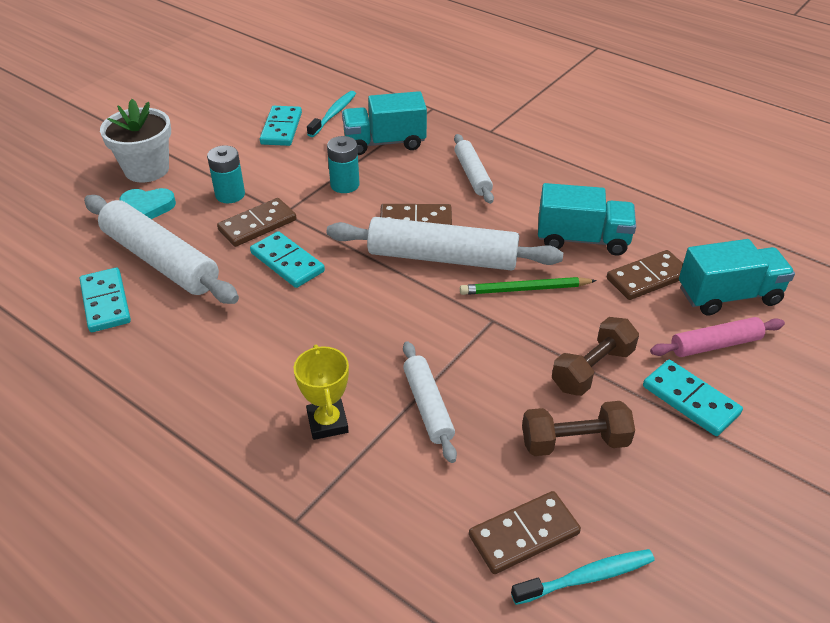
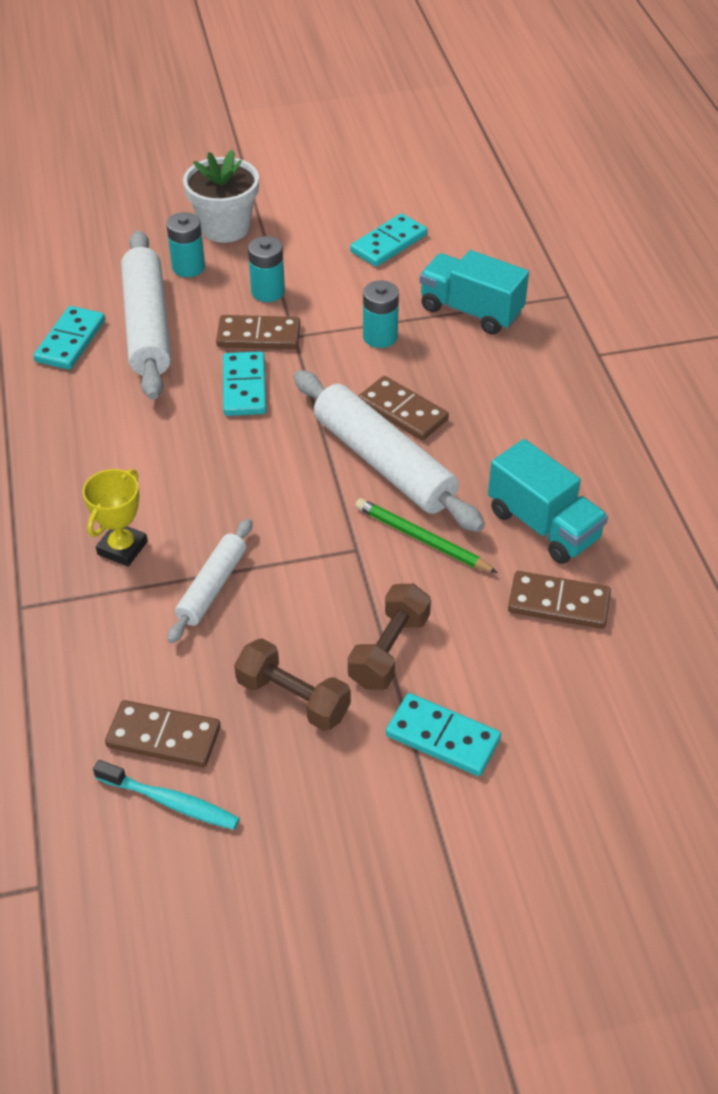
camera: 40 degrees right, 5 degrees up
turquoise heart [119,188,176,219] -> turquoise battery [166,212,205,277]
turquoise toothbrush [307,91,356,137] -> none
white rolling pin [454,134,494,204] -> none
brown dumbbell [552,317,639,396] -> brown dumbbell turned 60 degrees counterclockwise [348,584,431,690]
turquoise domino [643,360,743,436] -> turquoise domino turned 60 degrees counterclockwise [386,693,501,776]
pink rolling pin [650,317,785,357] -> none
turquoise truck [679,239,795,315] -> none

